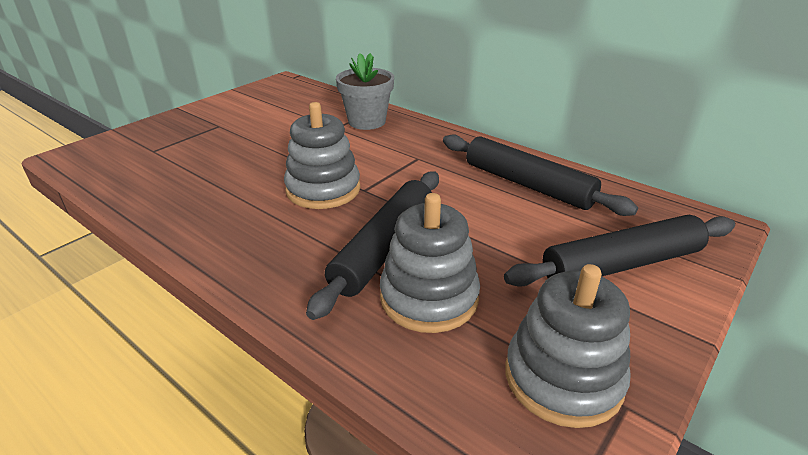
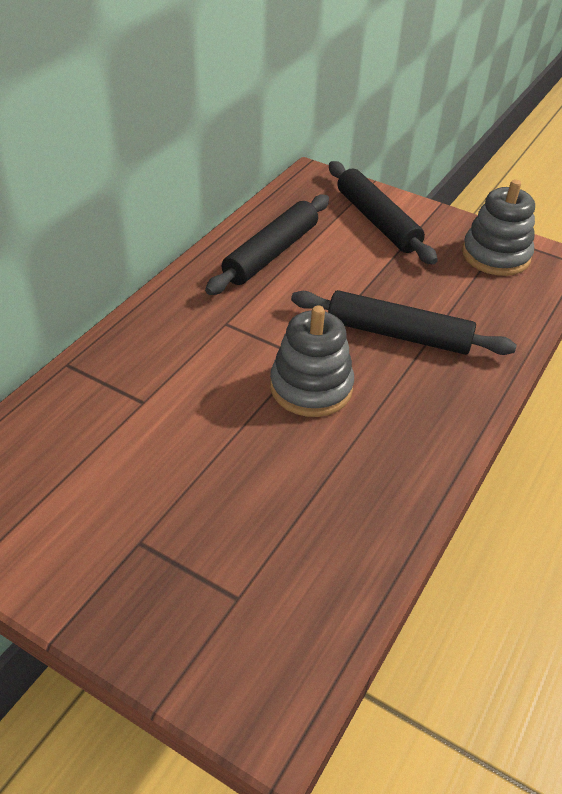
camera: 100 degrees left, 10 degrees up
grey flower pot [336,53,394,130] -> none
grey stacking toy [380,193,480,333] -> none

